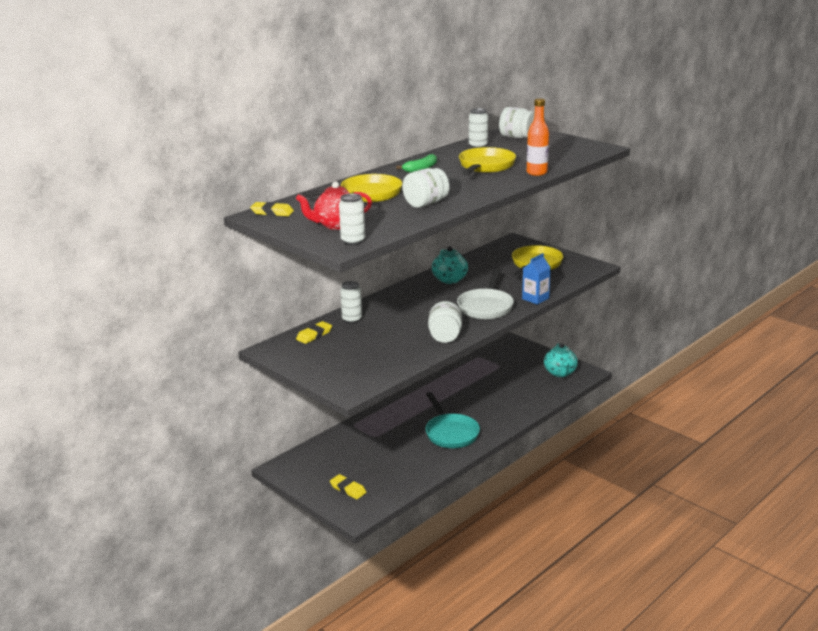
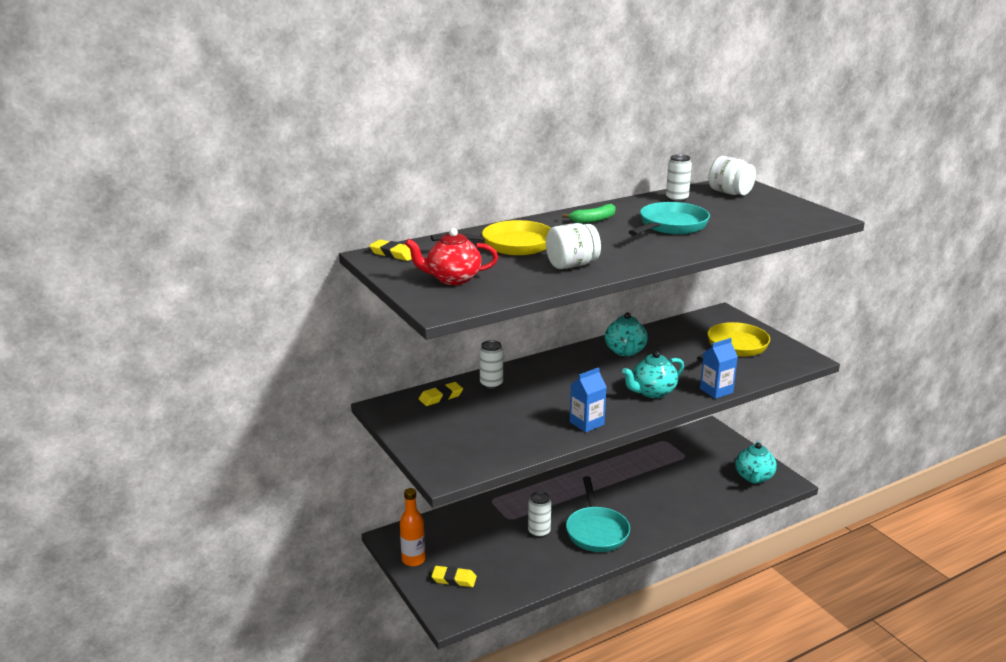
camera: 15 degrees right, 0 degrees up
yellow eraser [330,474,366,499] -> yellow eraser turned 45 degrees counterclockwise [431,566,477,587]
white can [339,193,365,245] -> white can moved to [528,491,551,538]
white jar [428,301,462,343] -> blue carton [570,367,606,432]
white pan [457,269,514,319] -> turquoise teapot [622,351,684,398]
yellow pan [459,147,516,176] -> turquoise pan [629,202,710,236]
orange bottle [527,99,549,176] -> orange bottle moved to [400,488,425,566]

